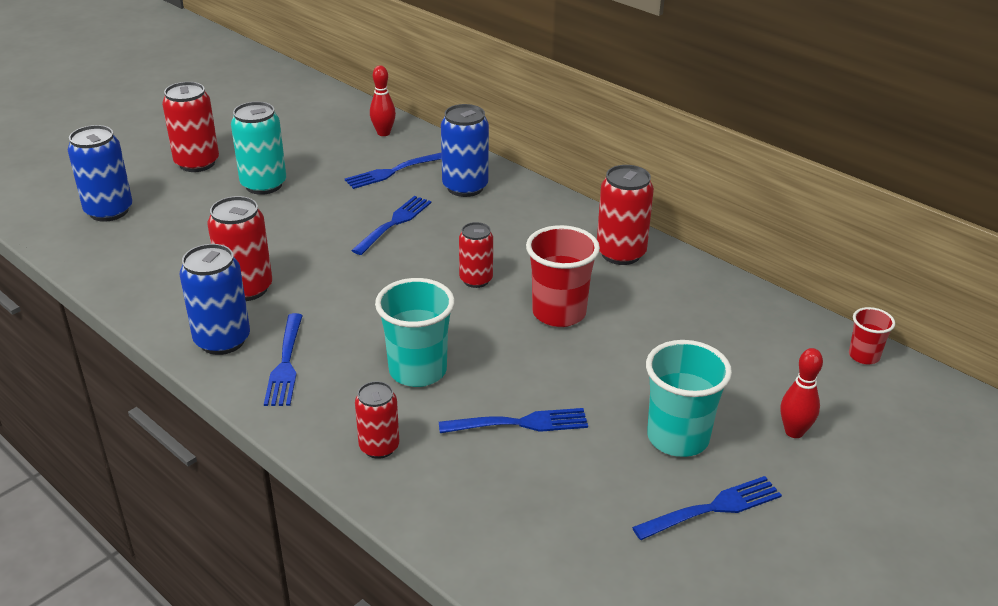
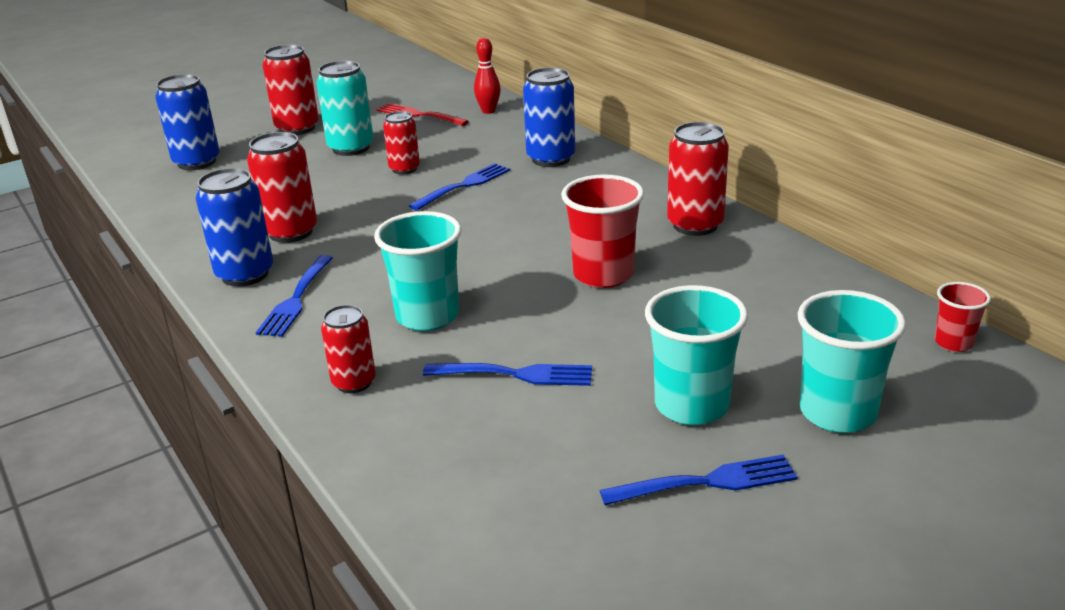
camera: 15 degrees right, 5 degrees down
blue fork [345,153,442,189] -> none
red can [459,222,493,288] -> red can moved to [383,111,420,175]
red bowling pin [781,348,823,438] -> turquoise cup [797,290,906,433]
none -> red fork [376,103,469,126]

